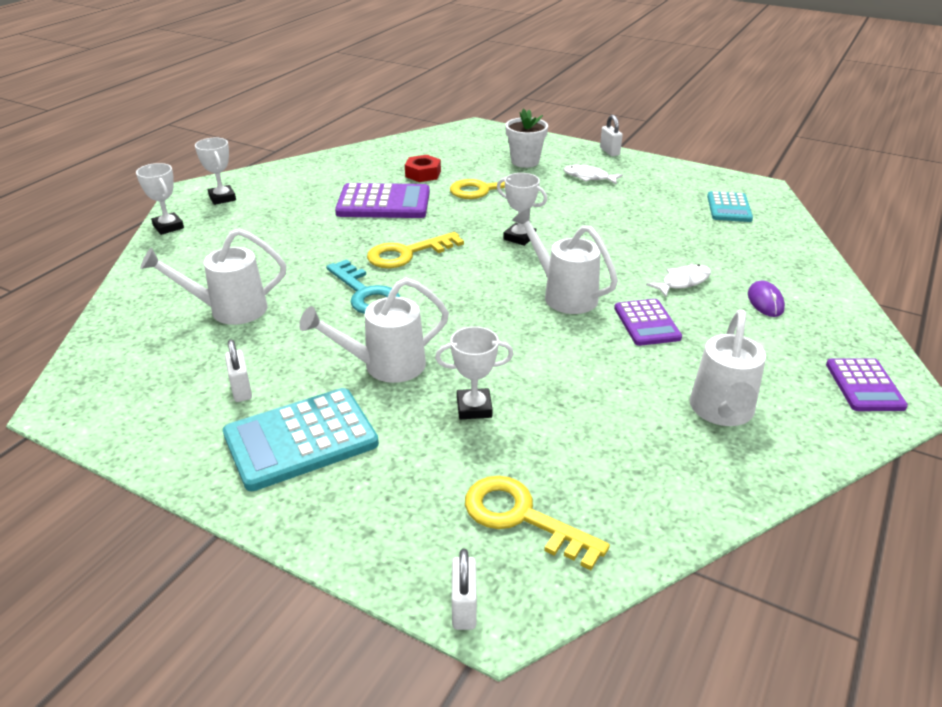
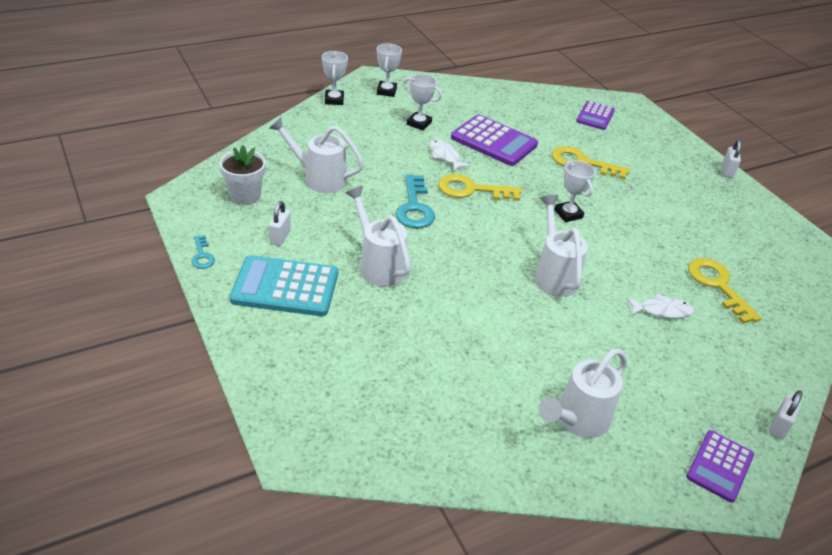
camera: 30 degrees right, 5 degrees up
white watering can [299,278,449,383] -> white watering can turned 45 degrees clockwise [346,186,411,286]
red nut [405,155,441,182] -> none
white trophy [435,326,514,419] -> white trophy moved to [403,74,442,131]
white padlock [452,549,477,630] -> white padlock moved to [769,390,803,440]
yellow key [465,476,610,570] -> yellow key moved to [688,258,762,324]
white flower pot [505,108,548,168] -> white flower pot moved to [219,145,266,205]
white fish [564,165,623,185] -> white fish moved to [429,139,471,171]
purple calculator [614,299,682,346] -> purple calculator moved to [576,101,615,130]
turquoise calculator [707,191,753,222] -> none
purple mouse [748,281,785,317] -> none
none -> turquoise key [191,235,215,269]

